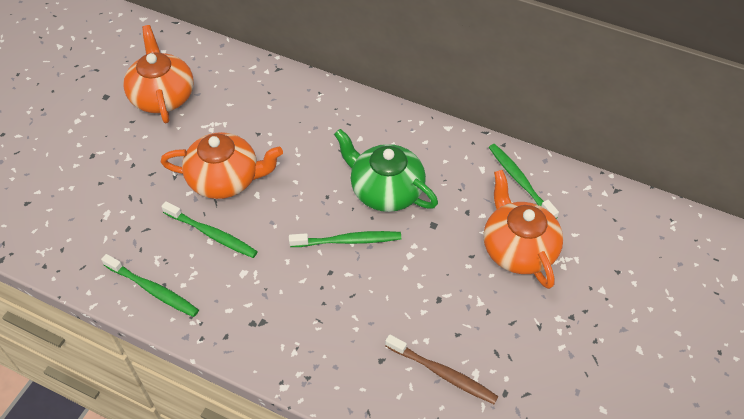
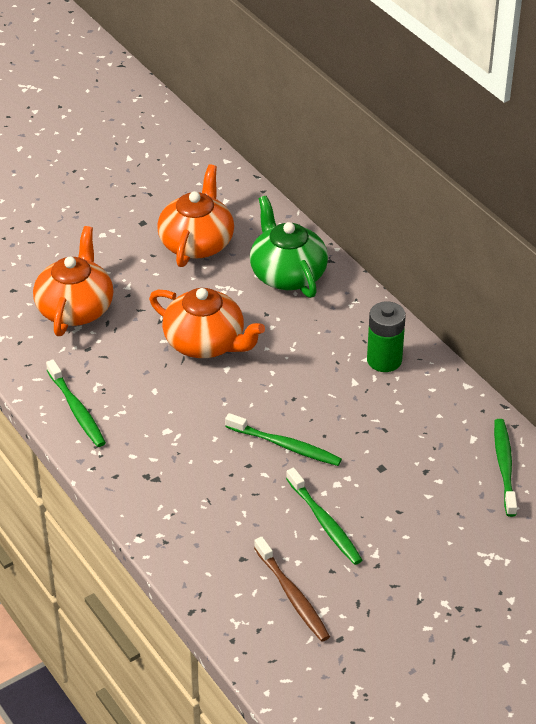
camera: 30 degrees right, 10 degrees down
green toothbrush [161,201,258,258] -> green toothbrush moved to [286,468,362,565]
green teapot [334,129,438,212] -> green teapot moved to [250,196,328,298]
orange teapot [483,170,563,289] -> orange teapot moved to [33,226,113,336]
none -> green battery [367,301,406,372]

